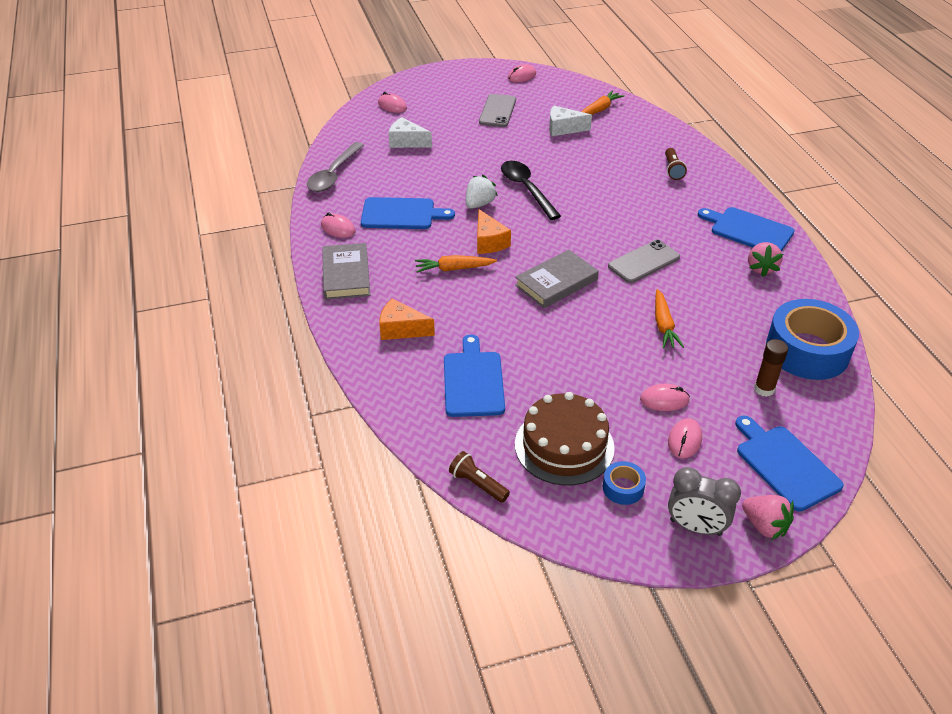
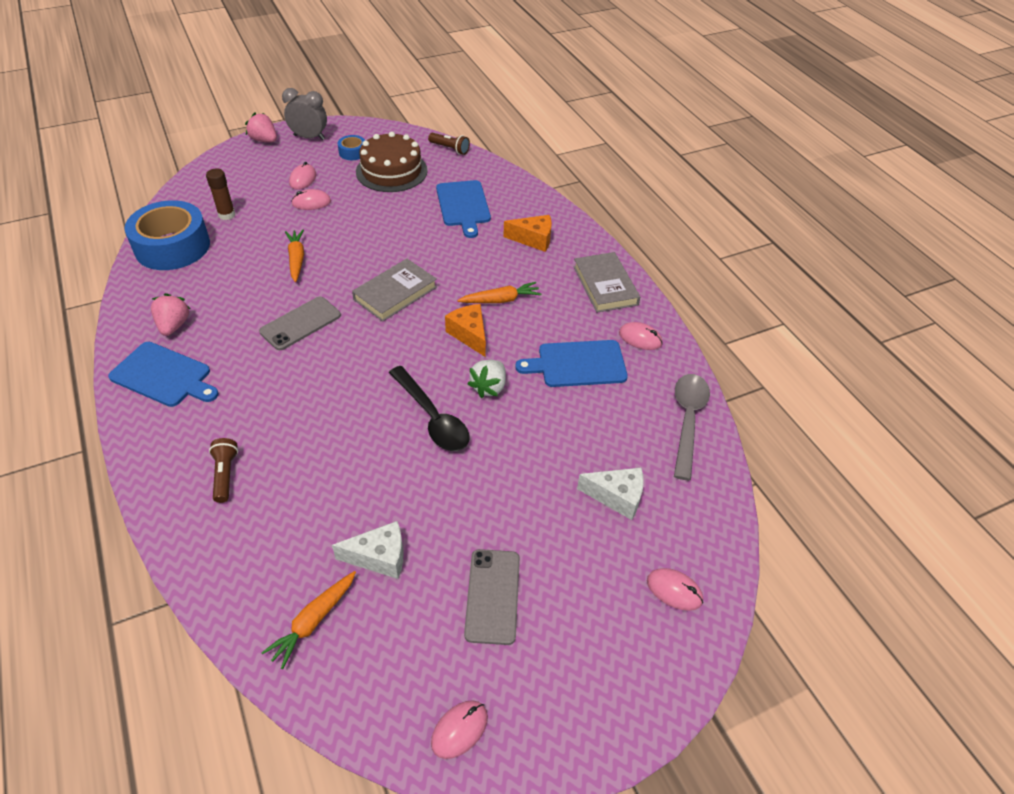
camera: 170 degrees right, 5 degrees up
blue cutting board [735,416,844,512] -> none

